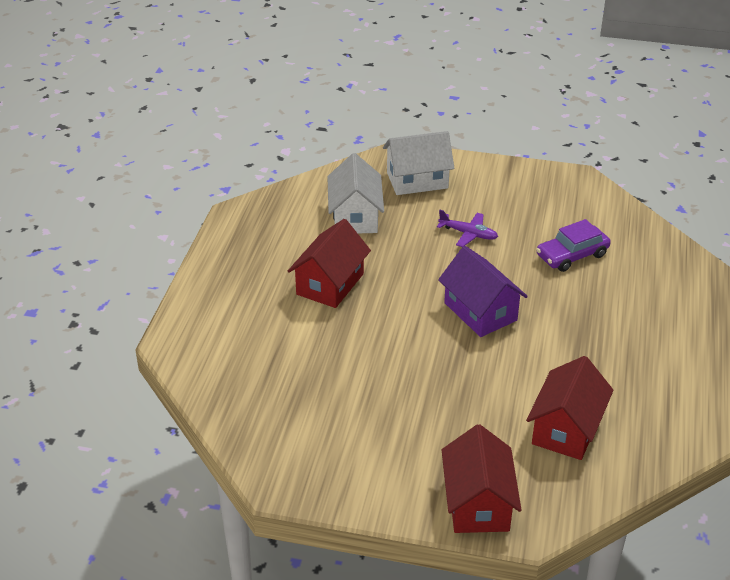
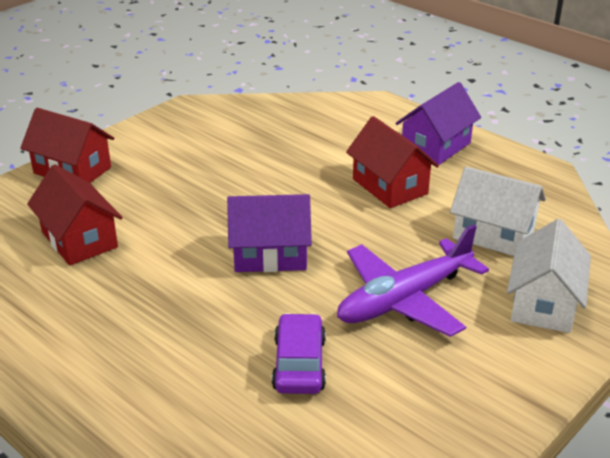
camera: 120 degrees right, 5 degrees down
purple plane [437,210,498,247] -> purple plane [337,225,489,337], size x2.06
none -> purple house [395,82,481,165]

